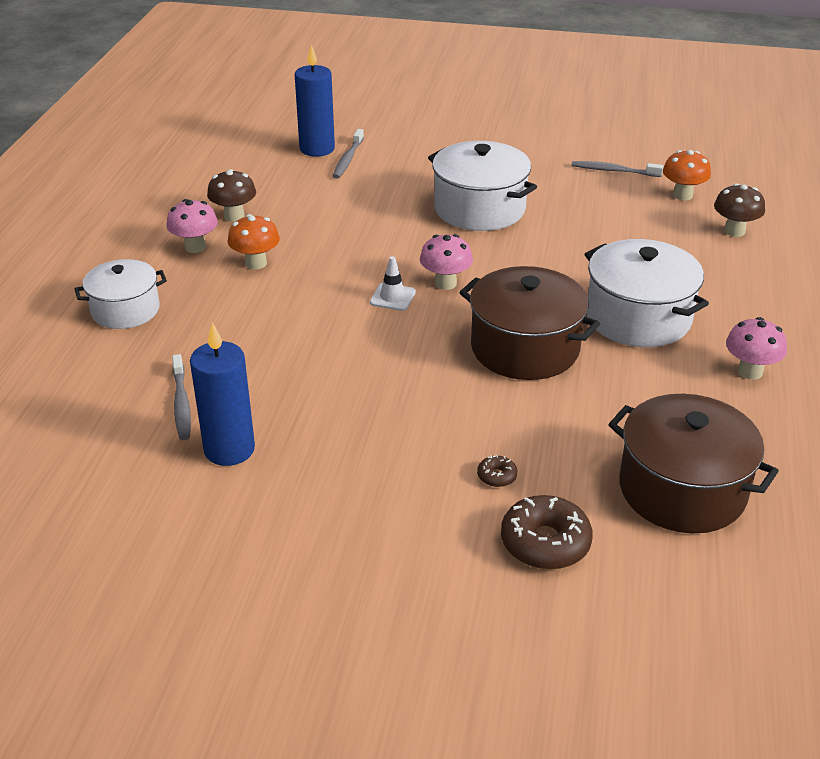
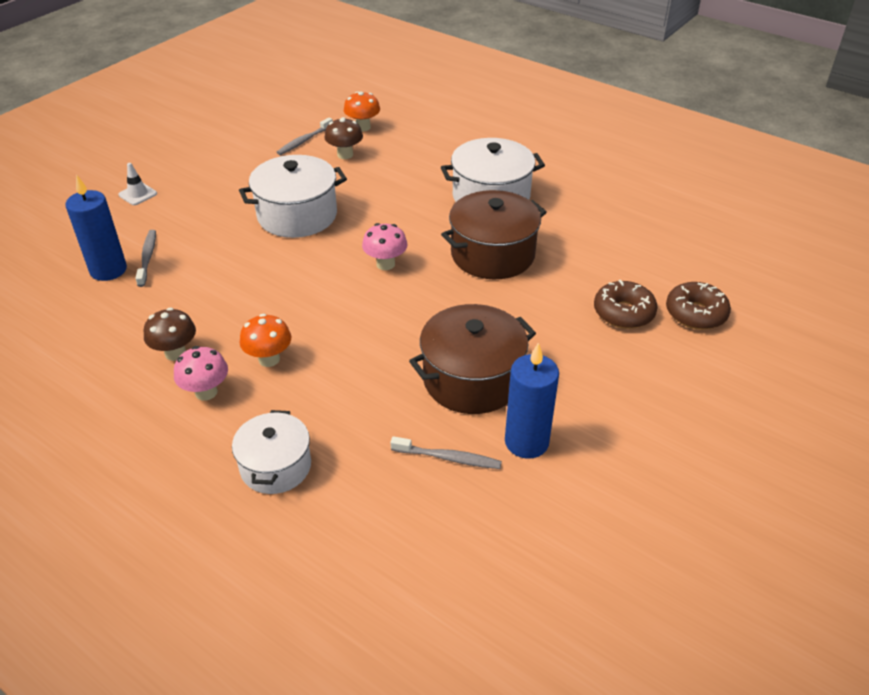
camera: 65 degrees left, 5 degrees up
grey toothbrush [333,129,364,179] -> grey toothbrush turned 135 degrees counterclockwise [135,230,156,287]
white traffic cone [370,256,416,311] -> white traffic cone moved to [118,163,157,205]
brown donut [477,455,517,487] -> brown donut [594,280,658,329], size x2.12
brown pot [608,394,779,533] -> brown pot moved to [409,304,536,414]
brown mushroom [714,183,765,237] -> brown mushroom moved to [324,117,363,159]
pink mushroom [726,317,787,380] -> none

